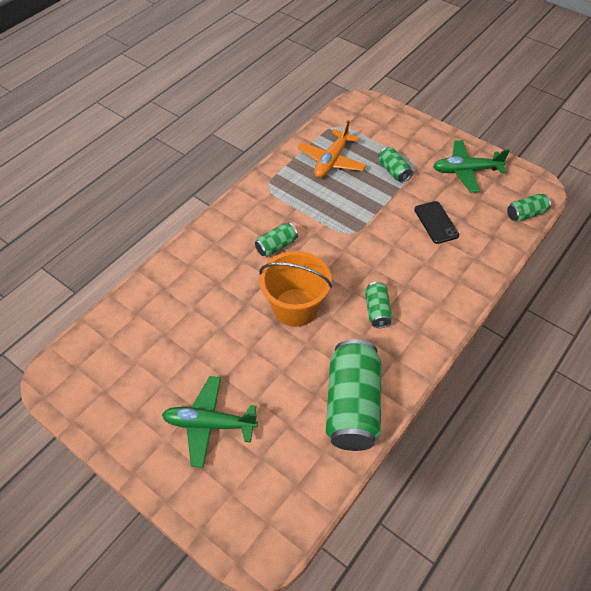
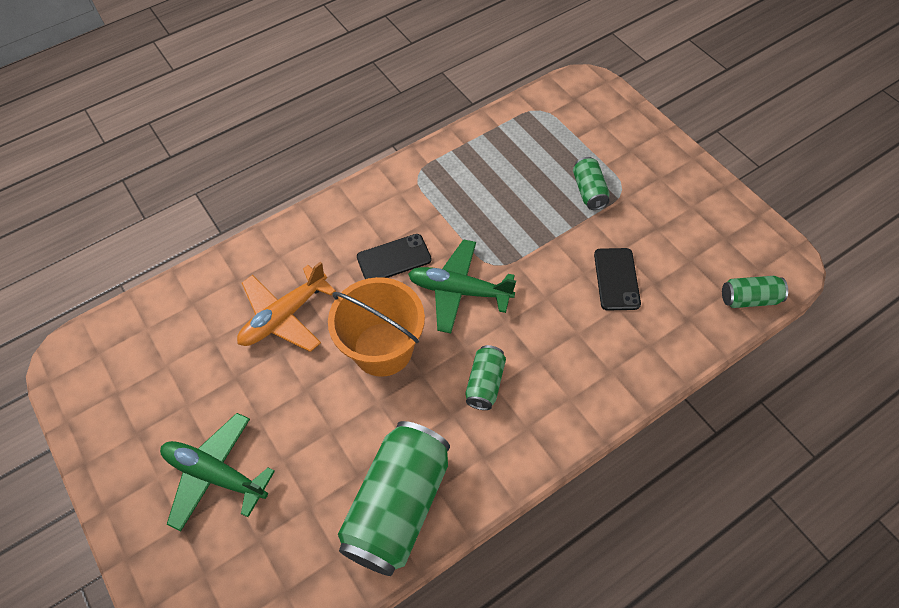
camera: 20 degrees right, 5 degrees up
green can [255,223,298,256] -> black phone [357,234,432,279]
orange plane [298,120,366,178] -> orange plane moved to [237,261,336,352]
green plane [433,140,510,192] -> green plane moved to [408,239,516,333]

